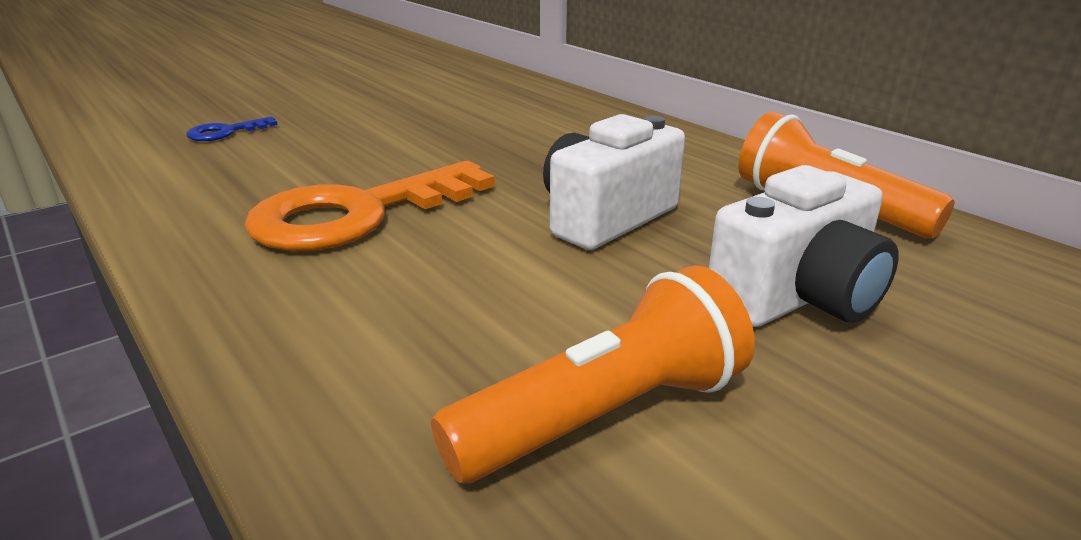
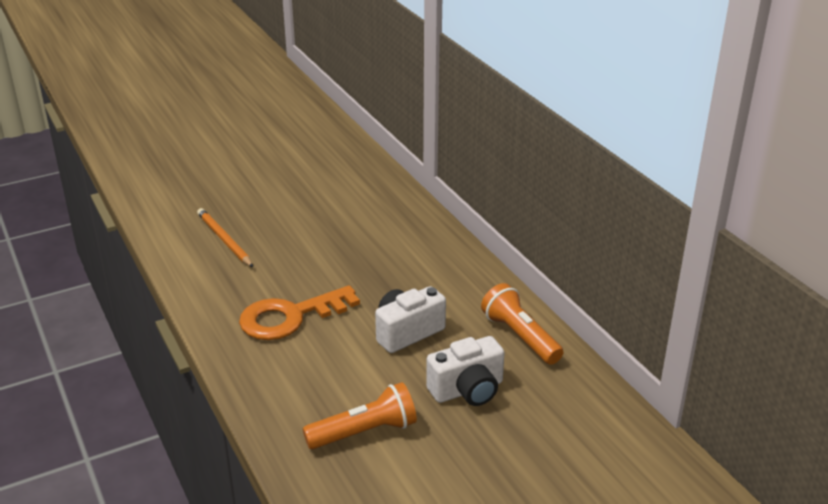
camera: 10 degrees right, 5 degrees up
blue key [186,117,278,141] -> orange pencil [197,208,253,267]

